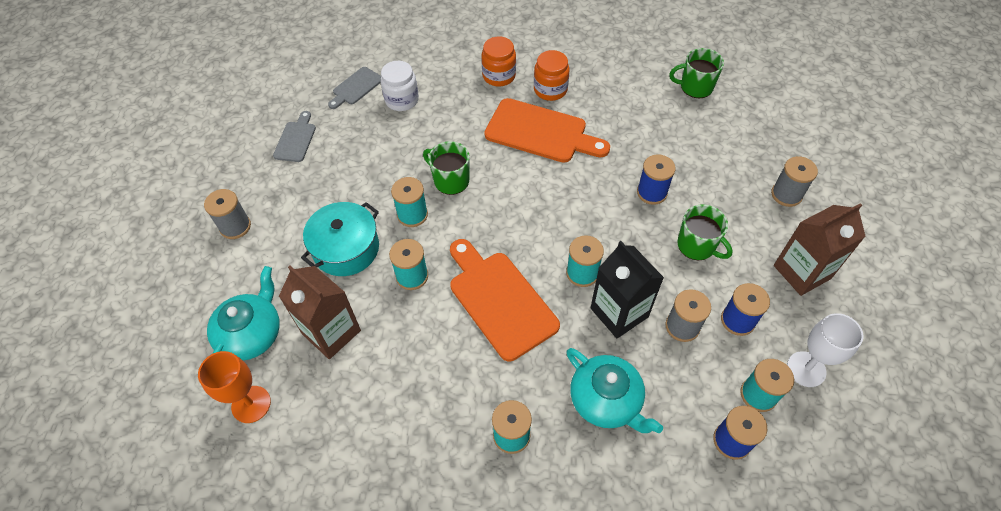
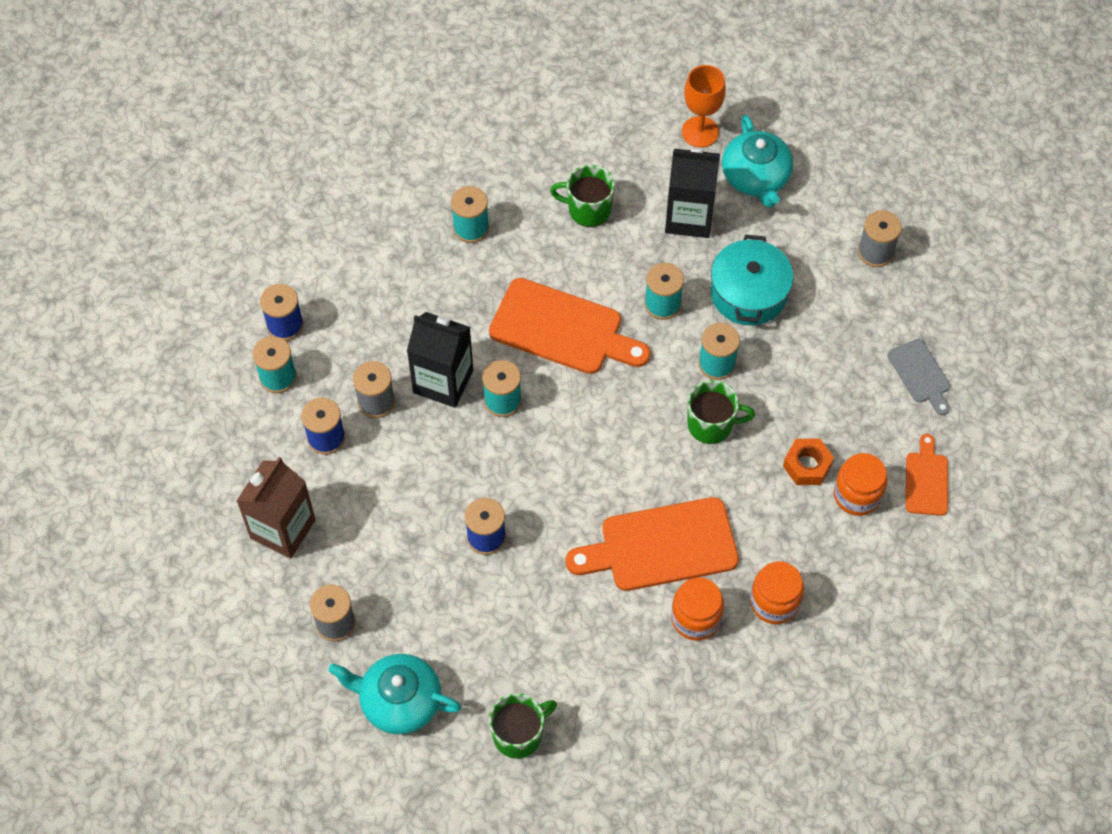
camera: 145 degrees right, 5 degrees up
brown carton [279,266,361,359] -> black carton [665,148,720,238]
grey cutting board [328,67,381,109] -> orange cutting board [906,434,948,516]
white jar [380,61,419,111] -> orange jar [834,453,887,516]
turquoise teapot [566,348,663,433] -> turquoise teapot moved to [328,654,461,734]
green mug [677,204,733,260] -> green mug moved to [550,165,615,227]
white goblet [787,313,864,387] -> none
none -> orange nut [783,439,834,485]

